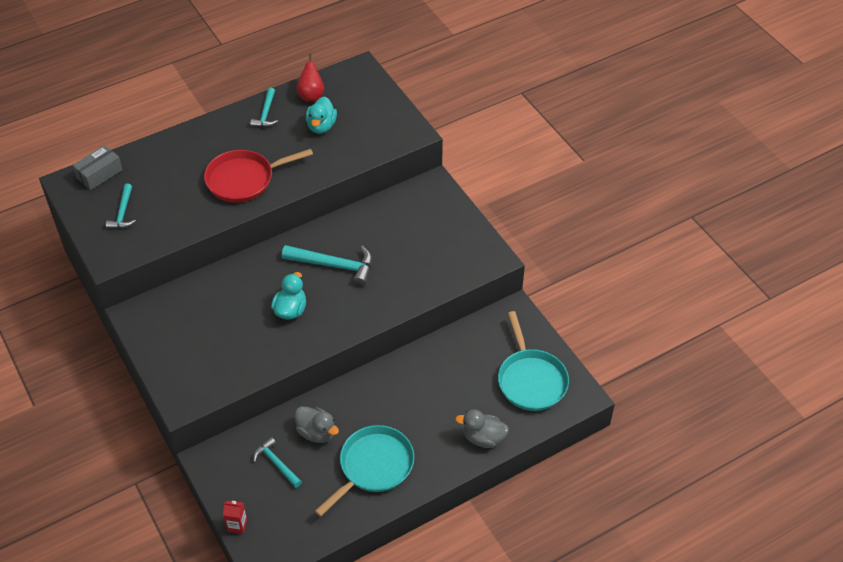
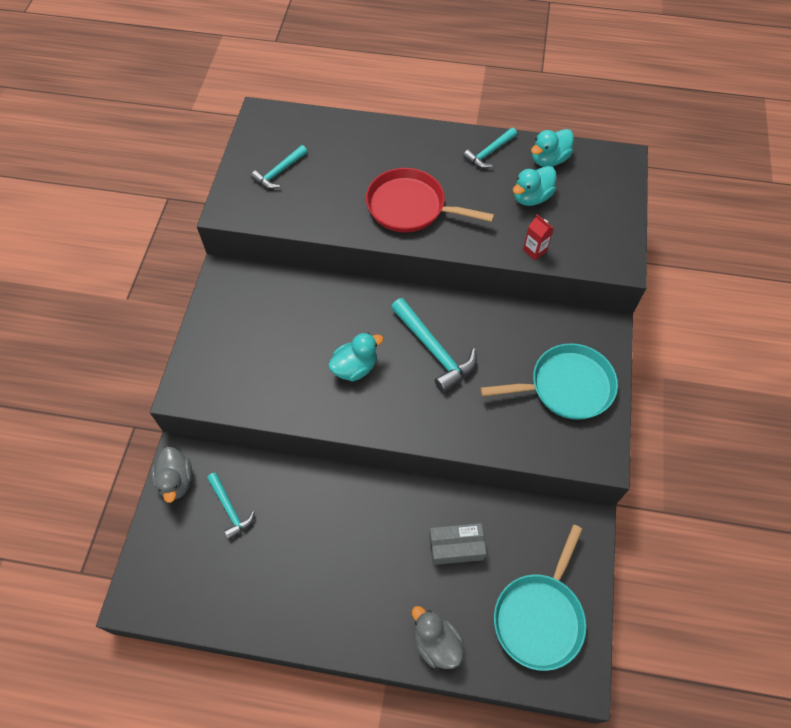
camera: 40 degrees right, 10 degrees up
grey box [72,145,123,190] -> grey box moved to [429,523,486,565]
red carton [223,500,247,534] -> red carton moved to [523,215,554,260]
turquoise hammer [253,437,302,488] -> turquoise hammer turned 150 degrees clockwise [207,473,255,540]
grey duck [295,406,339,443] -> grey duck moved to [151,447,192,503]
red pear [296,53,324,101] -> turquoise duck [531,129,574,167]
turquoise pan [315,425,414,517] -> turquoise pan moved to [480,343,618,420]

